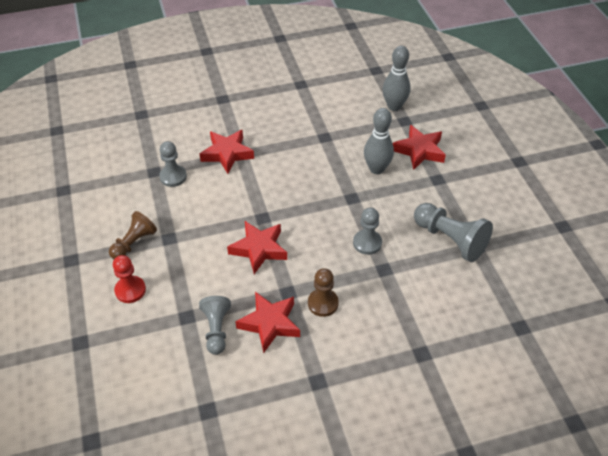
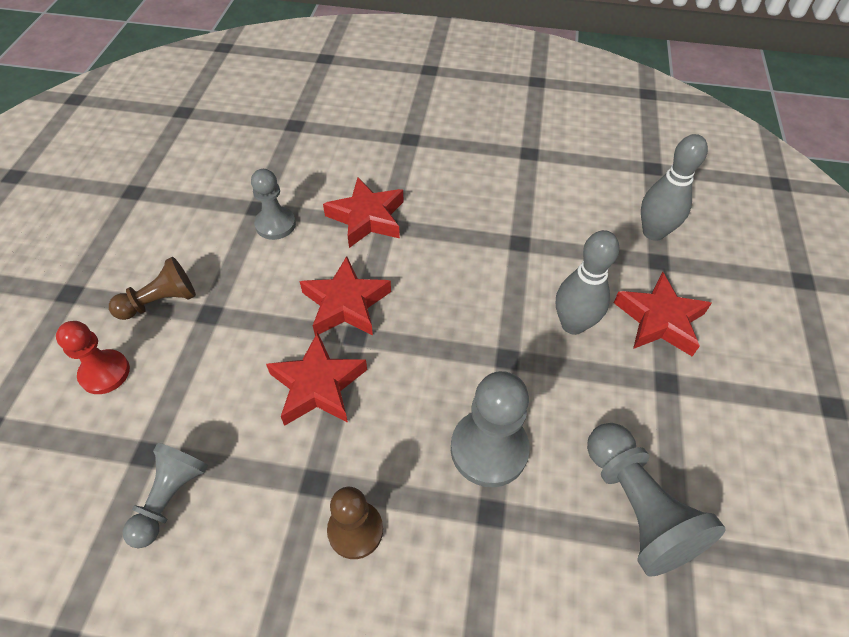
camera: 25 degrees right, 5 degrees up
red star [235,292,300,353] -> red star moved to [300,256,391,336]
grey pawn [353,208,382,255] -> grey pawn [451,371,530,487], size x1.52

